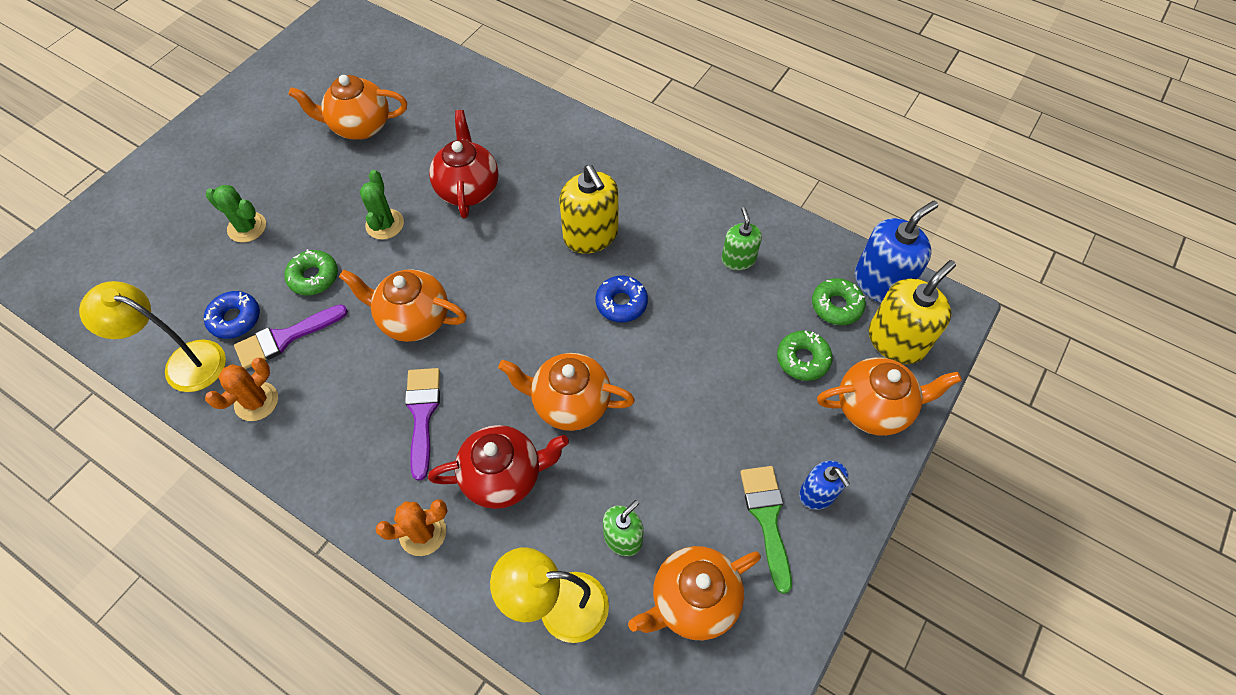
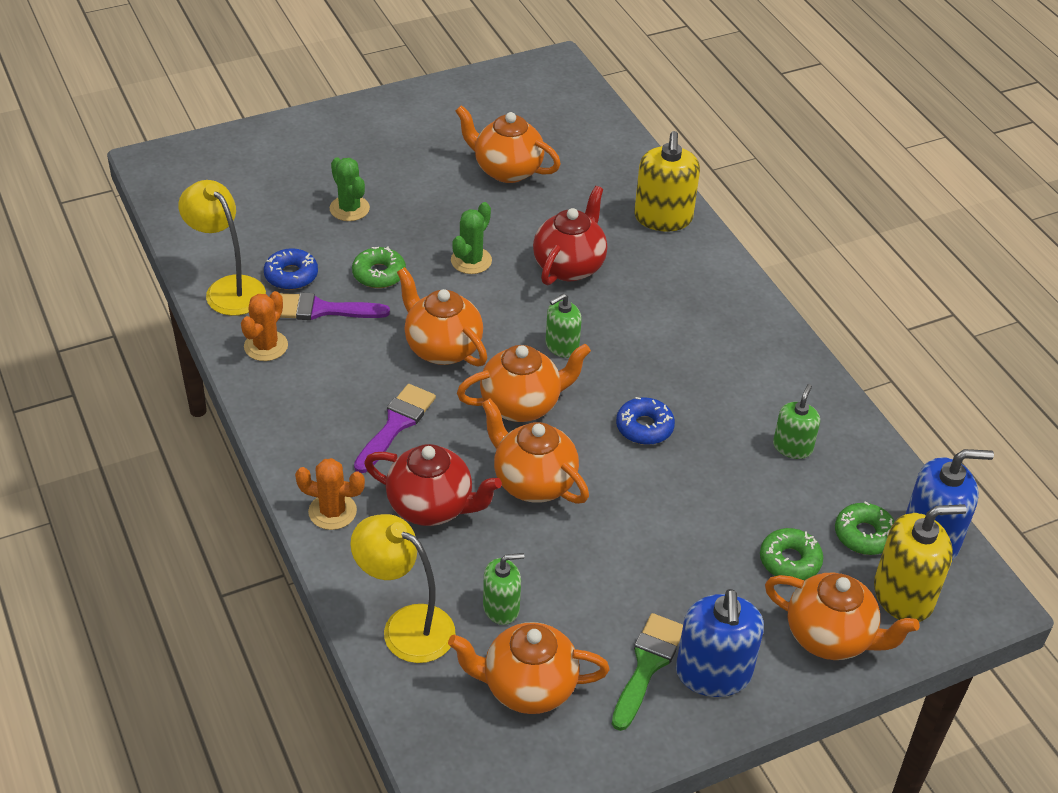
camera: 30 degrees right, 15 degrees down
orange cactus [205,358,278,421] -> orange cactus turned 45 degrees counterclockwise [241,291,288,361]
yellow soap dispenser [559,165,618,254] -> yellow soap dispenser moved to [634,131,700,231]
blue soap dispenser [799,461,850,510] -> blue soap dispenser [676,589,764,697], size x1.66
none -> orange teapot [457,344,591,422]
none -> green soap dispenser [545,293,582,358]

